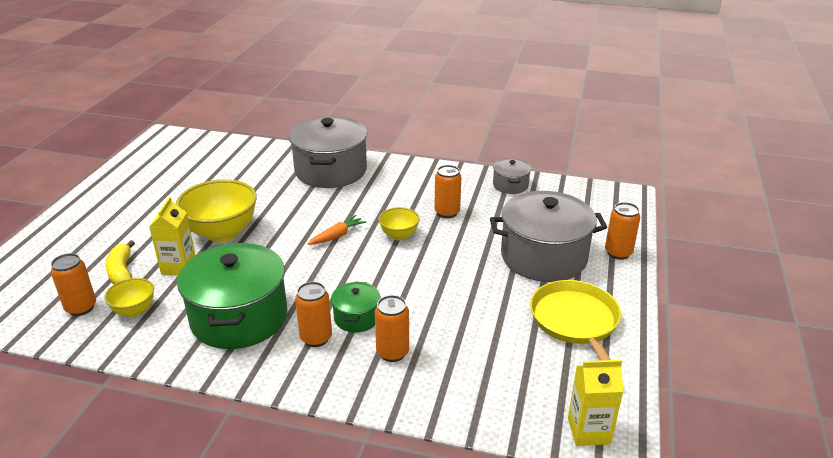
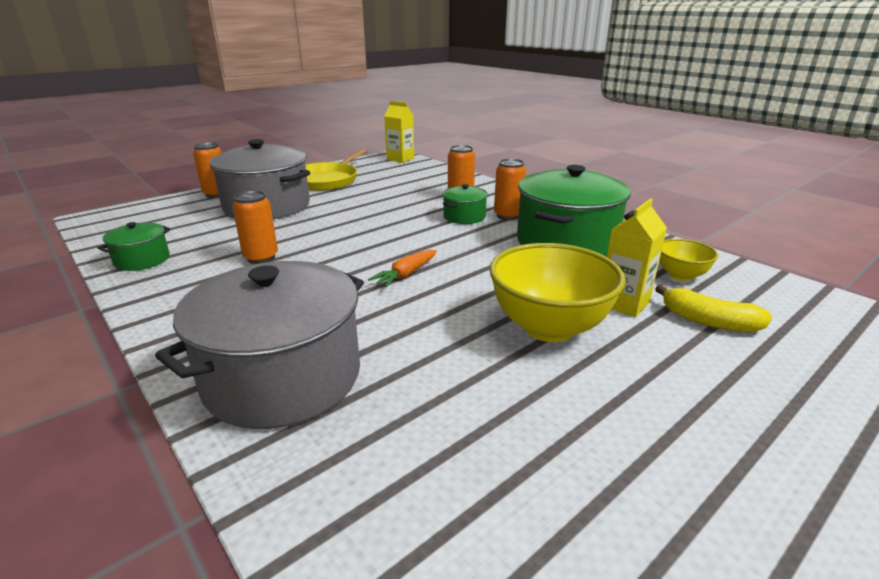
camera: 145 degrees left, 5 degrees down
orange can [51,253,96,316] -> none
yellow banana [105,240,135,285] -> yellow banana turned 105 degrees clockwise [655,285,772,332]
orange carrot [307,215,366,245] -> orange carrot turned 45 degrees counterclockwise [368,250,437,287]
yellow bowl [379,207,420,241] -> none
grey pot [493,158,531,194] -> green pot [98,222,171,271]

